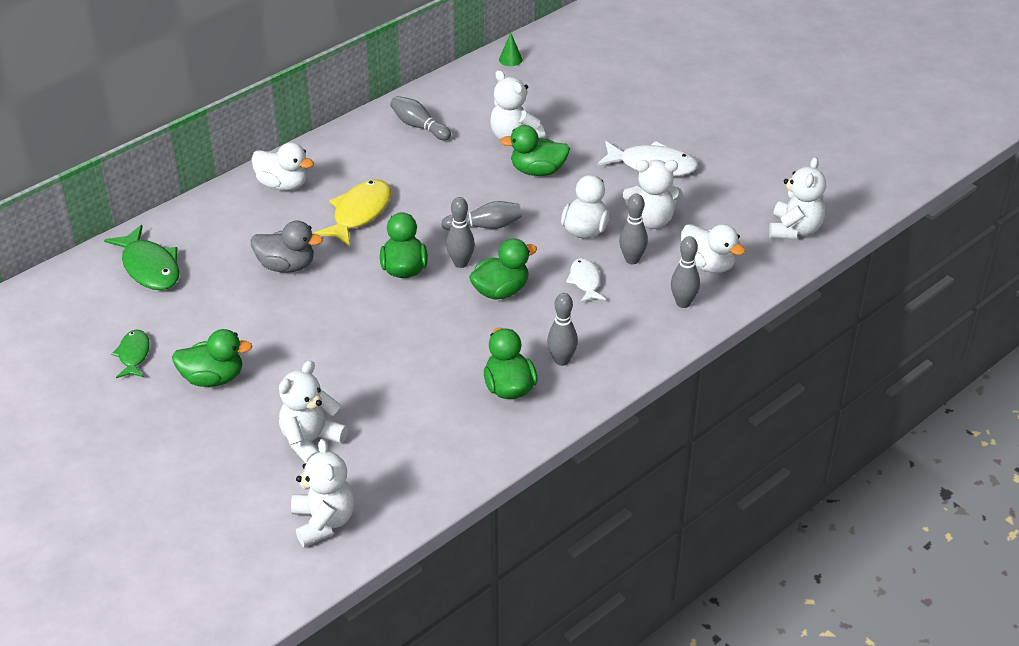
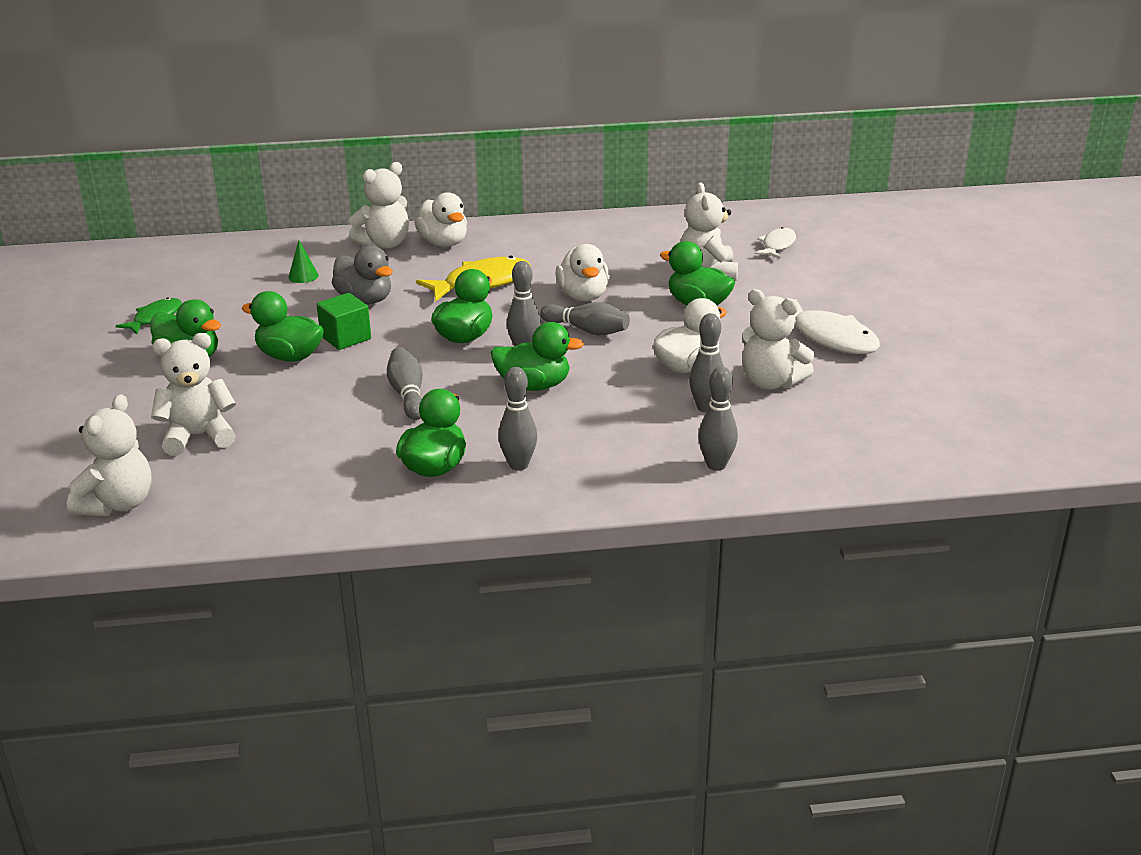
camera: 35 degrees right, 10 degrees down
green fish [104,225,179,290] -> none
grey bowling pin [390,96,451,140] -> grey bowling pin moved to [387,347,423,420]
green cone [499,33,523,66] -> green cone moved to [288,241,319,283]
white fish [566,258,606,303] -> white fish moved to [755,227,796,259]
white duck [681,224,745,273] -> white duck moved to [555,244,610,301]
white teddy bear [769,157,826,239] -> white teddy bear moved to [349,162,409,249]
none -> green duck [241,291,324,362]
none -> green cube [316,293,371,350]

